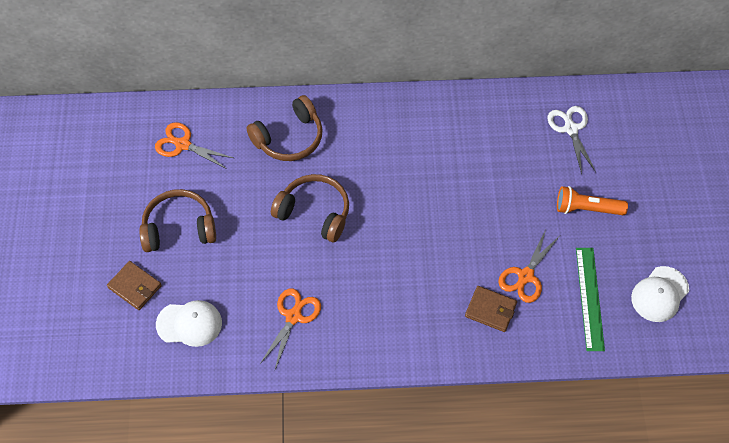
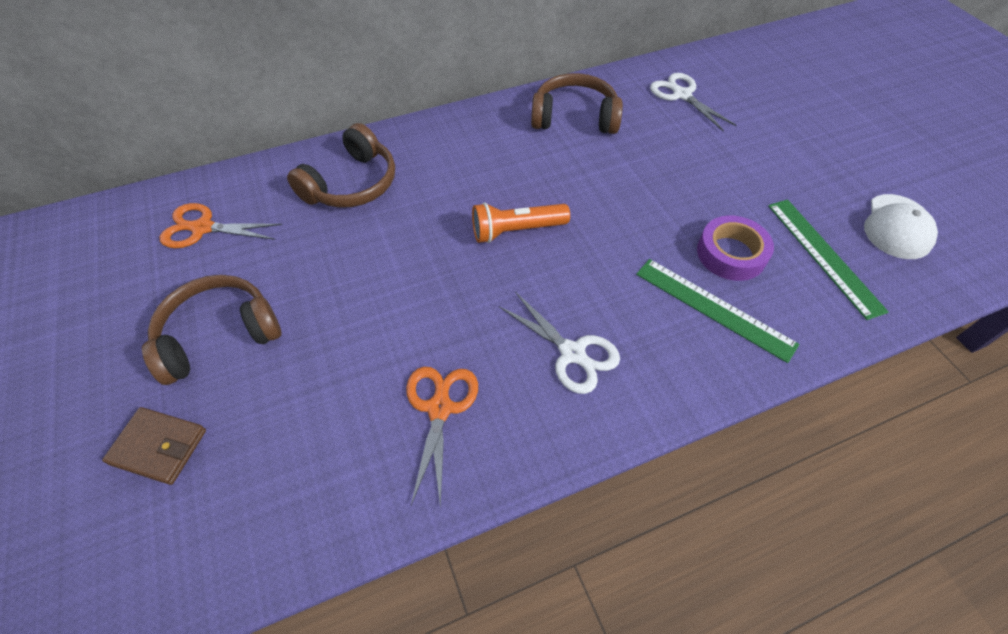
camera: 20 degrees left, 5 degrees down
white cap [156,300,222,347] -> none
brown headphones [271,174,349,242] -> brown headphones moved to [531,73,623,134]
brown wallet [465,286,517,332] -> green ruler [636,259,800,363]
orange scissors [498,230,559,303] -> purple tape [697,215,774,281]
orange flashlight [557,186,628,215] -> orange flashlight moved to [472,202,570,243]
none -> white scissors [499,292,620,394]

